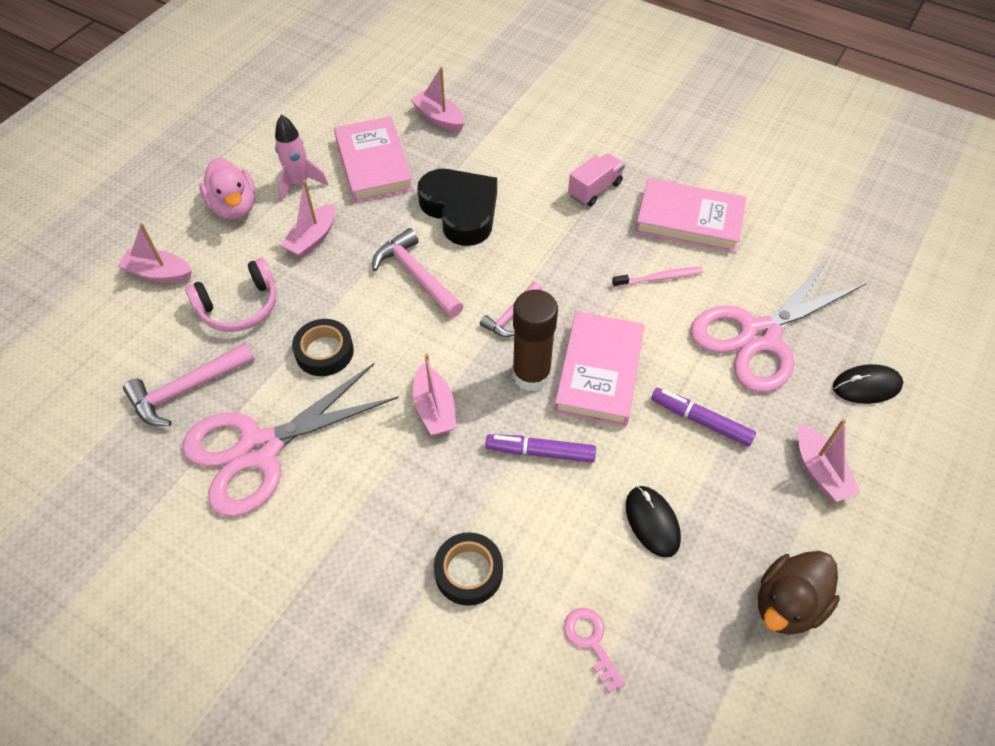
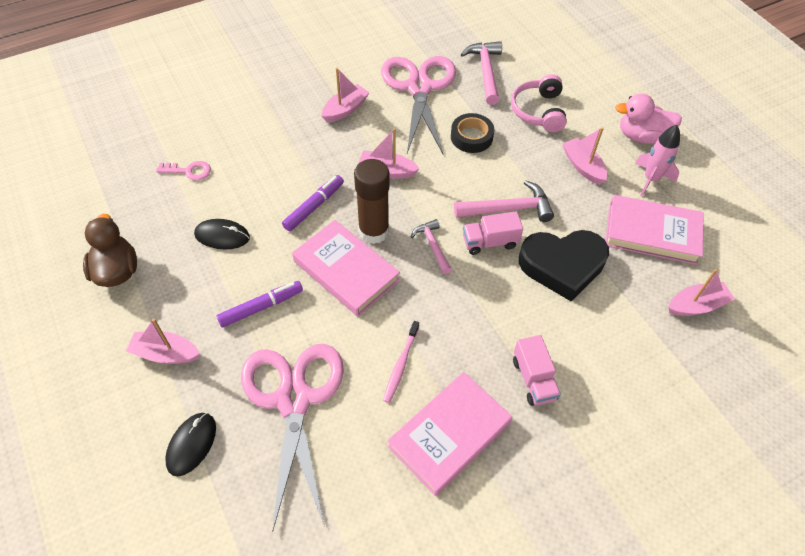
camera: 120 degrees right, 0 degrees up
pink boat [117,223,192,283] -> pink boat moved to [322,68,370,122]
black tape [434,532,503,606] -> none
none -> pink truck [463,211,523,255]

